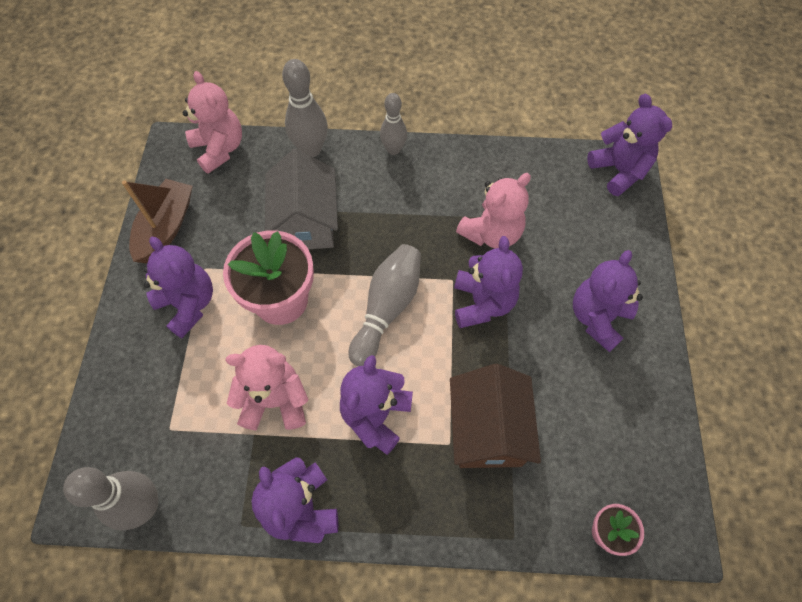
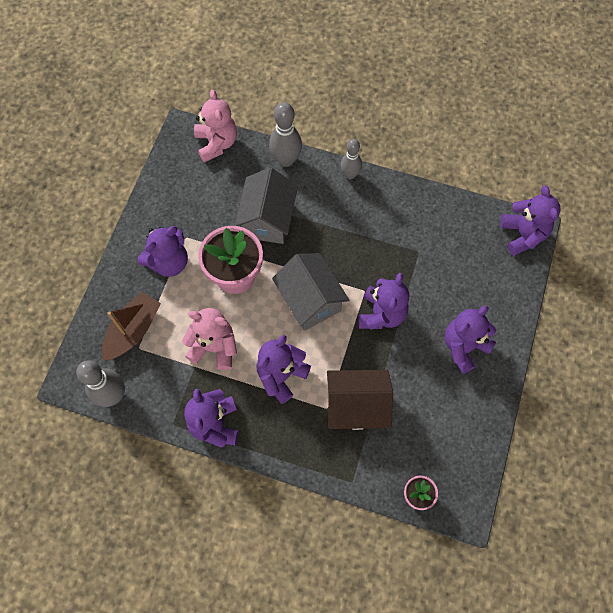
camera: 15 degrees right, 5 degrees up
brown boat [122,179,193,263] -> brown boat moved to [102,292,161,361]
purple teddy bear [144,237,213,338] -> purple teddy bear turned 75 degrees clockwise [138,226,188,277]
grey bowling pin [348,244,421,366] -> grey house [272,253,349,331]
brown house [450,364,541,468] -> brown house turned 75 degrees clockwise [327,370,393,430]
pink teddy bear [456,173,531,248] -> none

